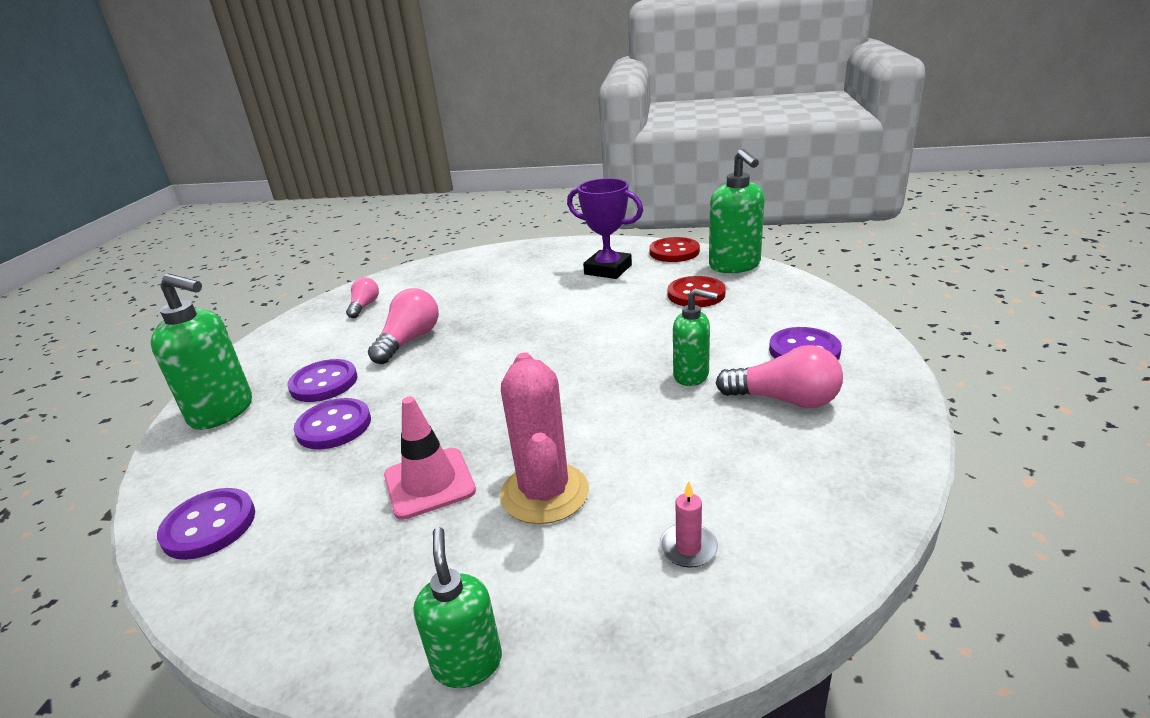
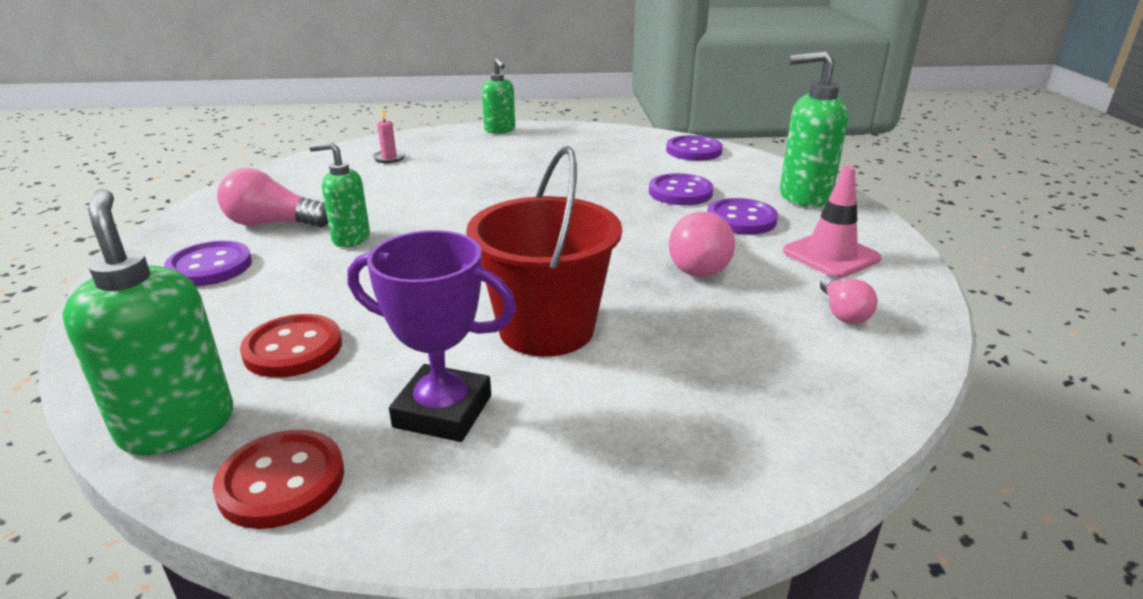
camera: 165 degrees right, 0 degrees up
pink traffic cone [384,397,476,520] -> pink traffic cone moved to [783,166,882,278]
pink cactus [500,352,589,524] -> none
none -> red bucket [466,146,622,357]

